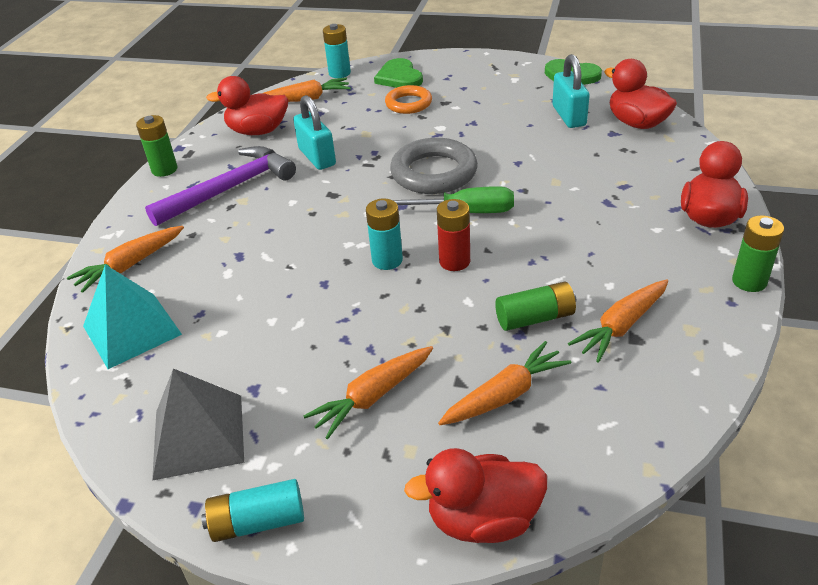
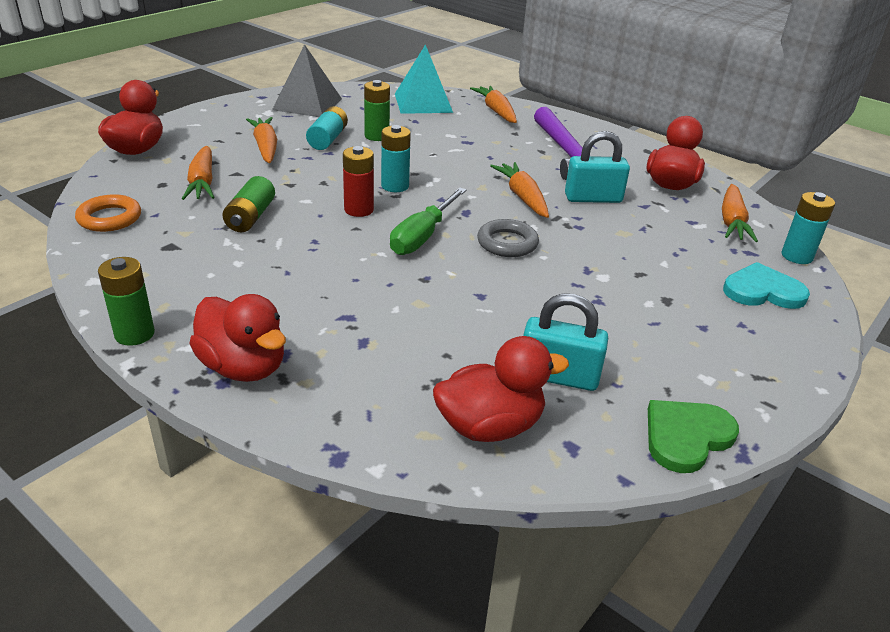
camera: 110 degrees right, 5 degrees down
green battery [136,115,177,177] -> green battery moved to [364,80,390,141]
turquoise battery [201,479,304,542] -> turquoise battery moved to [306,106,348,150]
green heart [374,58,423,88] -> turquoise heart [723,262,810,309]
orange ring [385,85,432,114] -> orange ring moved to [75,194,141,232]
grey ring [390,138,478,194] -> grey ring [477,219,539,257], size x0.62
orange carrot [568,280,668,363] -> orange carrot moved to [490,162,549,218]

